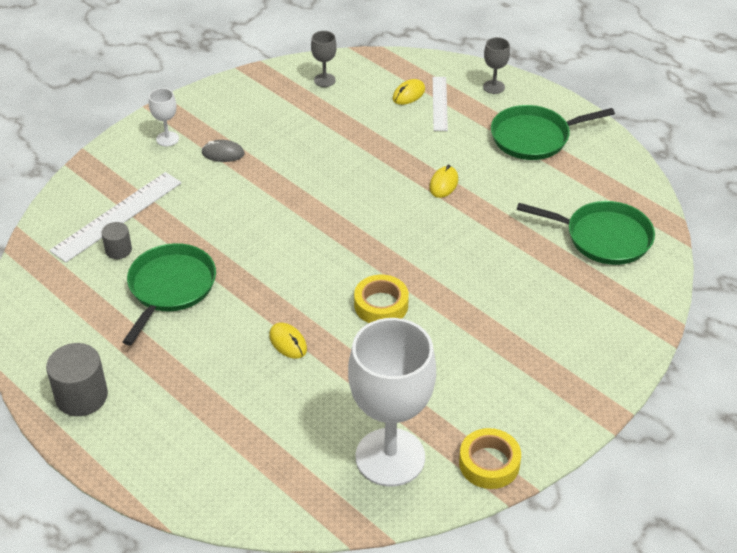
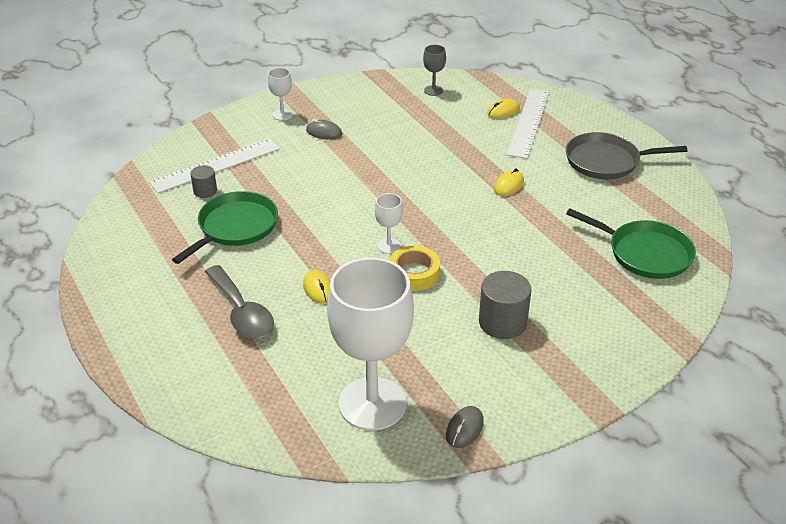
camera: 15 degrees right, 5 degrees down
grey cylinder [46,343,108,416] -> grey cylinder moved to [479,271,532,339]
white ruler [433,77,448,131] -> white ruler [507,89,550,159], size x1.61
yellow tape [459,428,521,489] -> grey mouse [446,406,484,448]
grey goblet [483,37,510,94] -> none
green pan [491,105,615,160] -> grey pan [566,132,687,180]
none -> grey spoon [205,265,274,339]
none -> white goblet [375,193,403,254]

